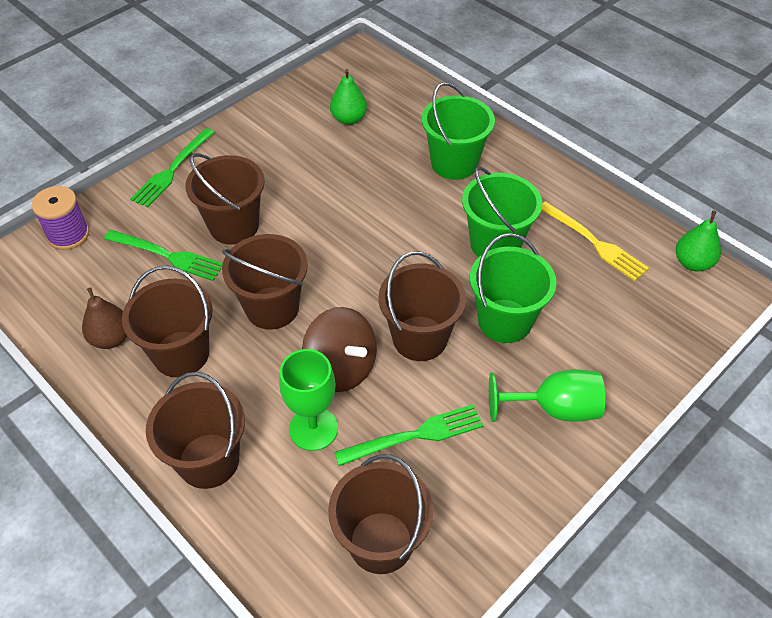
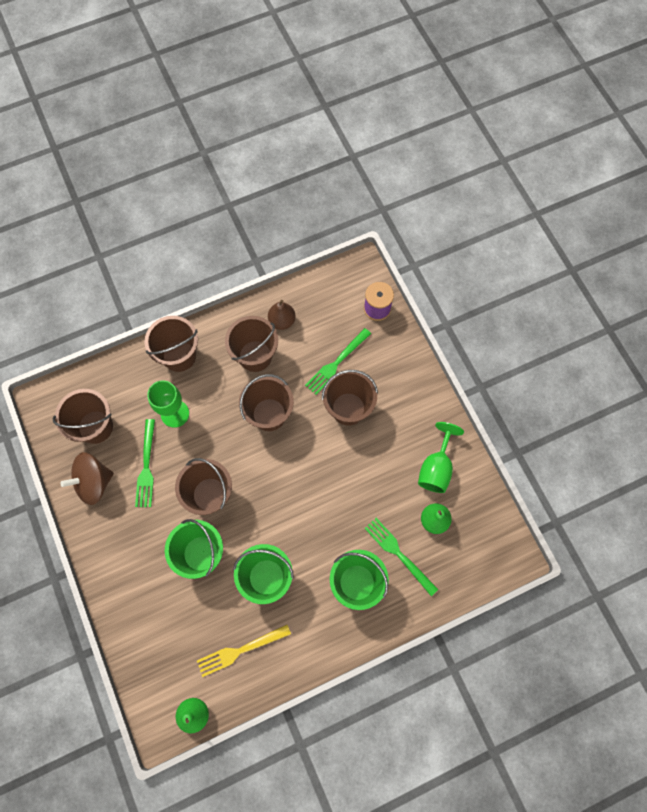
camera: 110 degrees right, 20 degrees up
green fork [130,128,215,207] -> green fork moved to [365,518,438,596]
brown spinning top [302,307,377,392] -> brown spinning top moved to [60,452,114,505]
green goblet [489,370,605,422] -> green goblet moved to [418,422,464,493]

